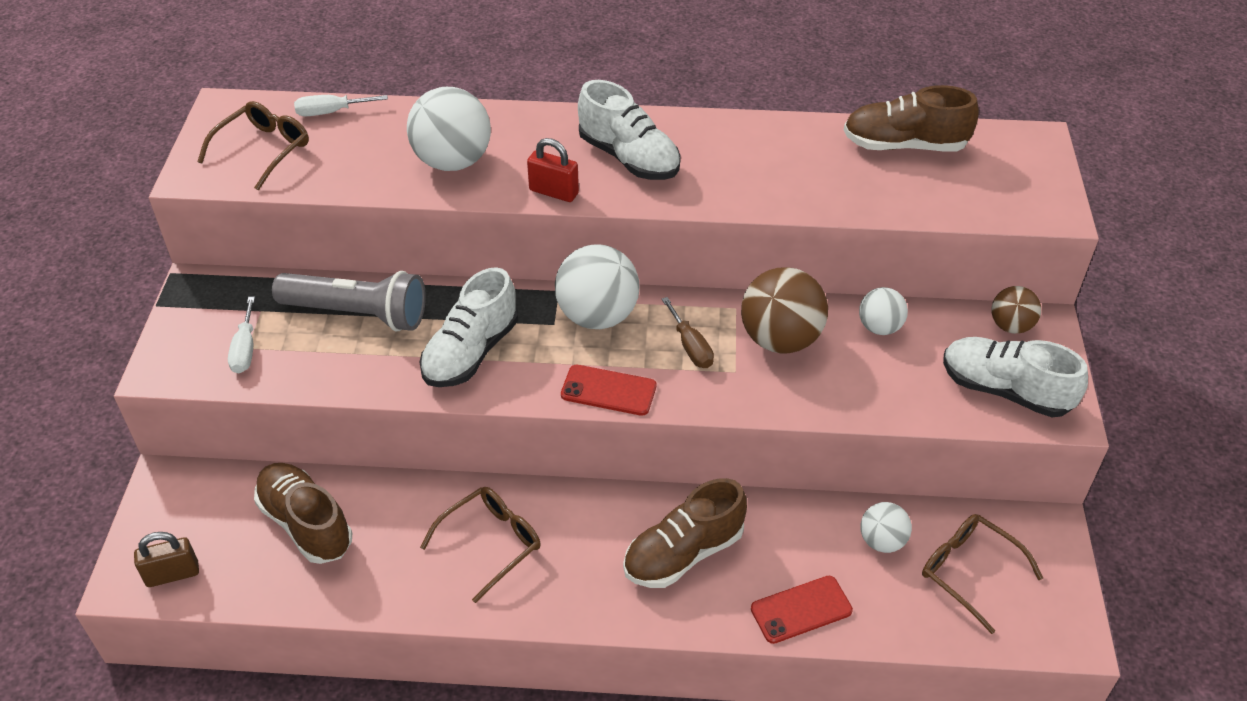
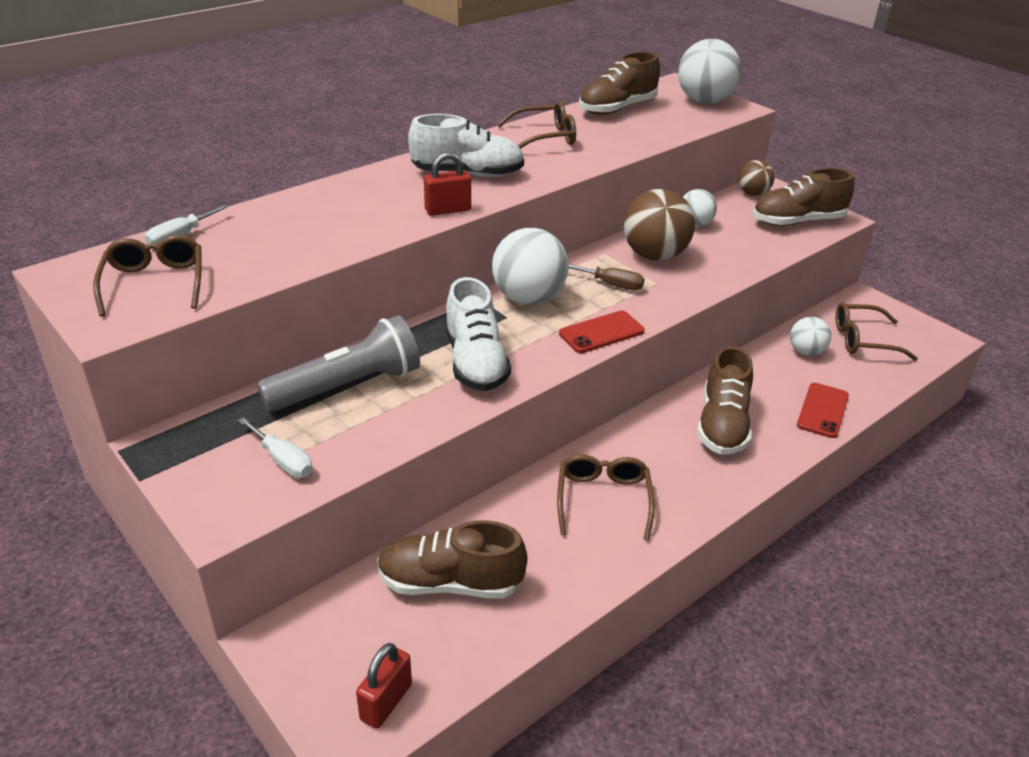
camera: 45 degrees left, 10 degrees down
brown padlock [134,532,199,587] -> red padlock [356,643,412,729]
white ball [407,87,491,171] -> white ball moved to [678,39,741,104]
white shoe [943,337,1088,417] -> brown shoe [753,168,855,226]
none -> brown glasses [497,101,576,149]

